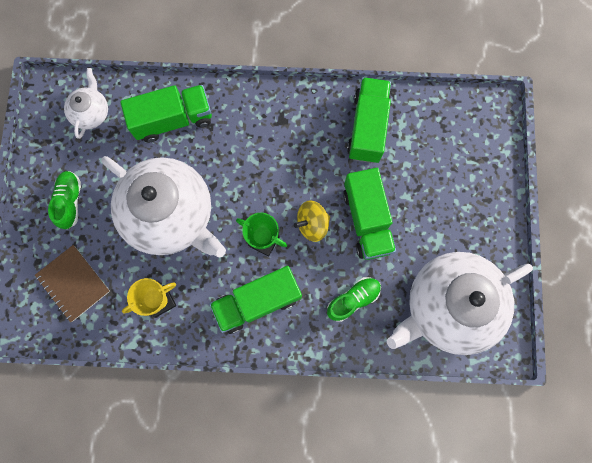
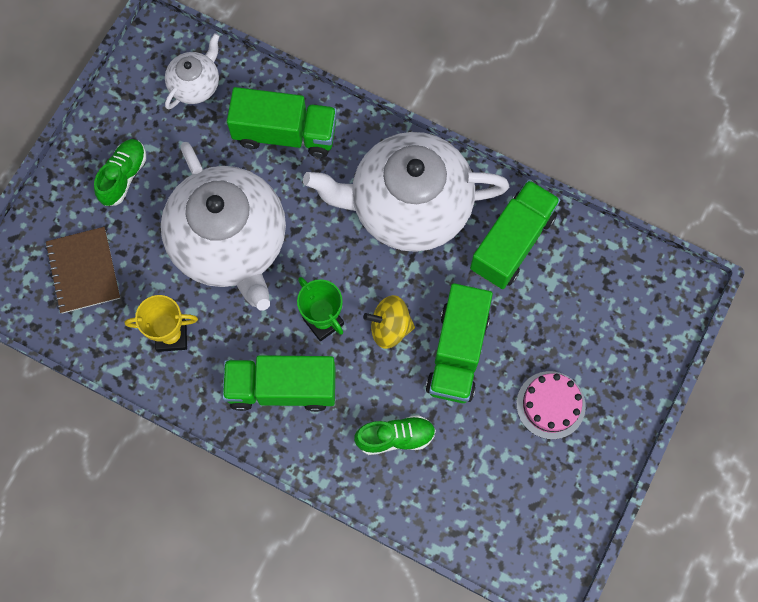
camera: 25 degrees right, 5 degrees down
white teapot [387,252,533,355] -> white teapot moved to [303,132,509,252]
none -> pink cake [516,371,586,439]

